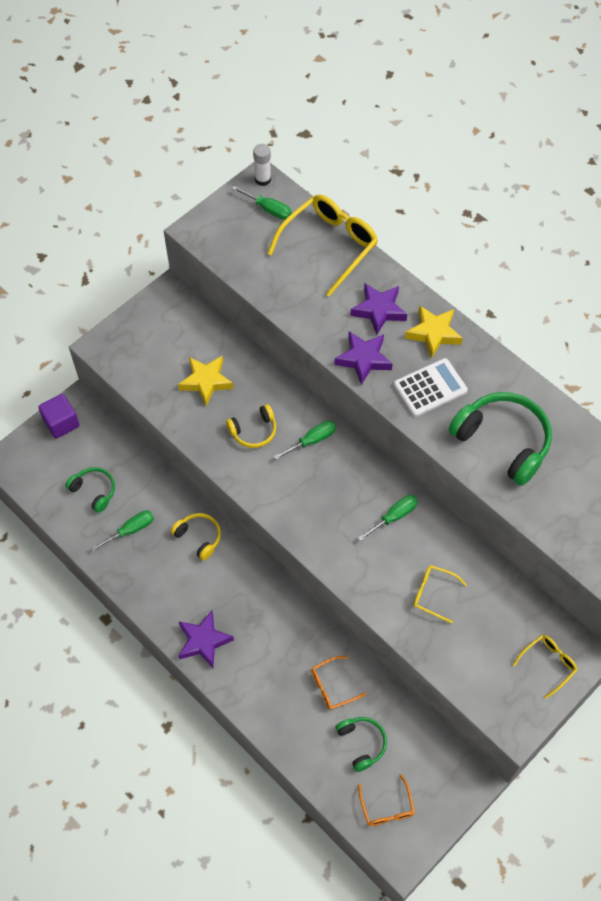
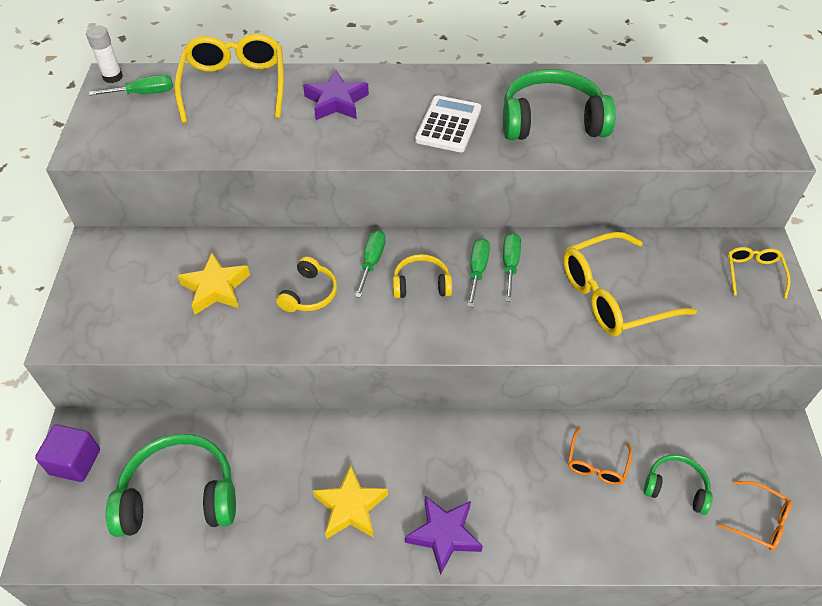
camera: 45 degrees left, 10 degrees down
green headphones [65,467,115,513] -> green headphones [106,434,236,537], size x1.86
green screwdriver [91,510,154,551] -> green screwdriver moved to [468,238,490,307]
yellow headphones [171,513,221,560] -> yellow headphones moved to [393,254,452,298]
purple star [334,331,393,385] -> none
yellow star [405,305,463,359] -> yellow star moved to [313,465,388,539]
yellow glasses [413,565,467,624] -> yellow glasses [563,232,697,336], size x1.97

